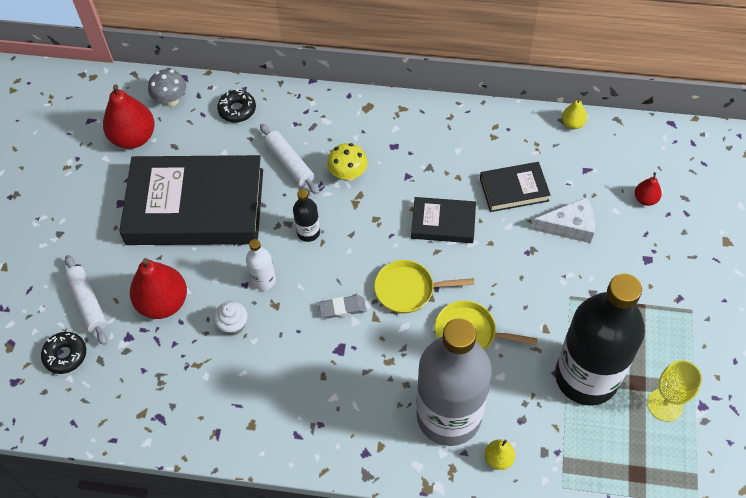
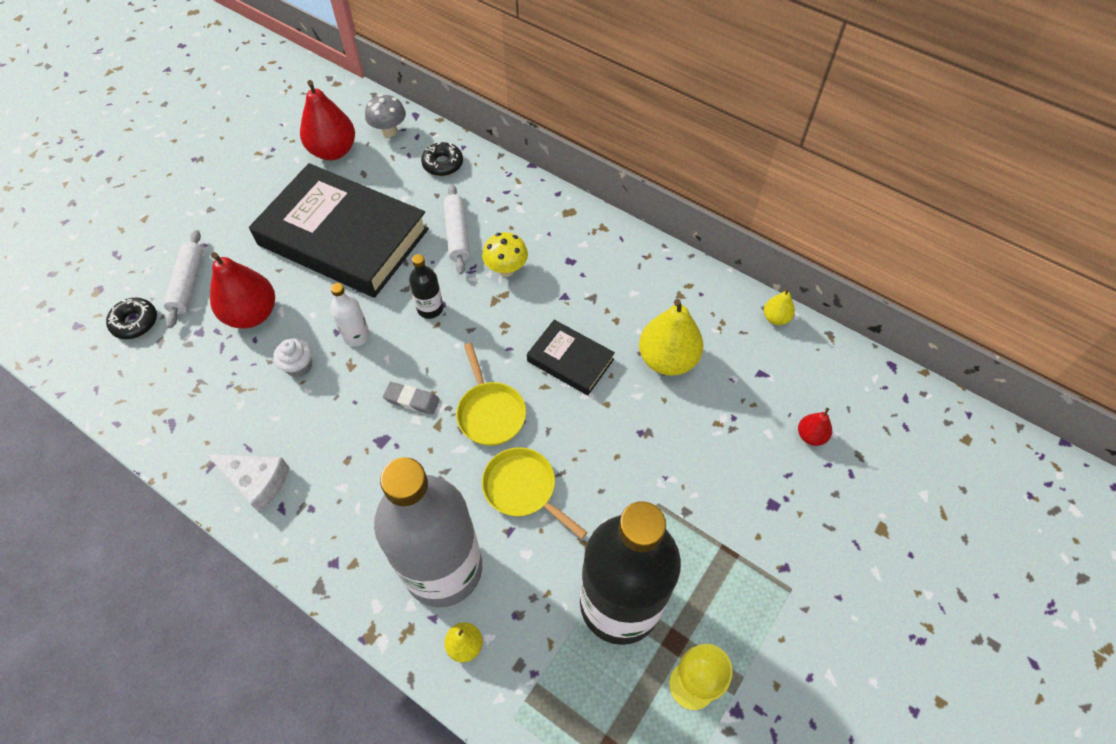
camera: 25 degrees right, 0 degrees up
yellow pan [374,260,475,313] -> yellow pan turned 135 degrees counterclockwise [456,343,526,446]
black book [480,162,551,212] -> yellow pear [639,299,704,376]
white cheese [531,197,595,243] -> white cheese moved to [206,454,290,513]

